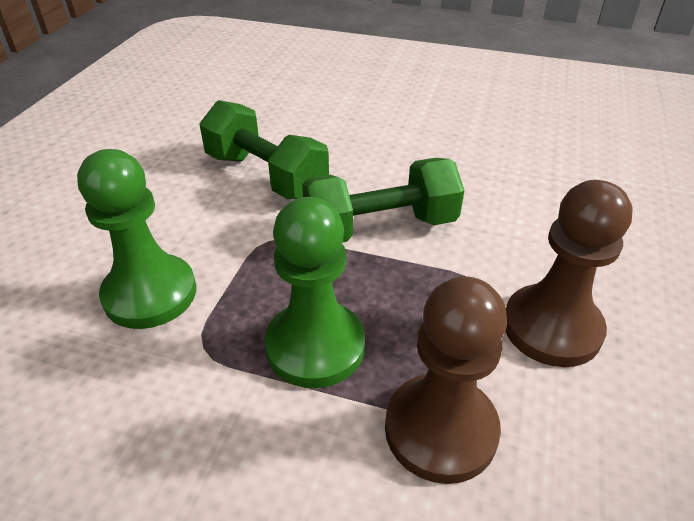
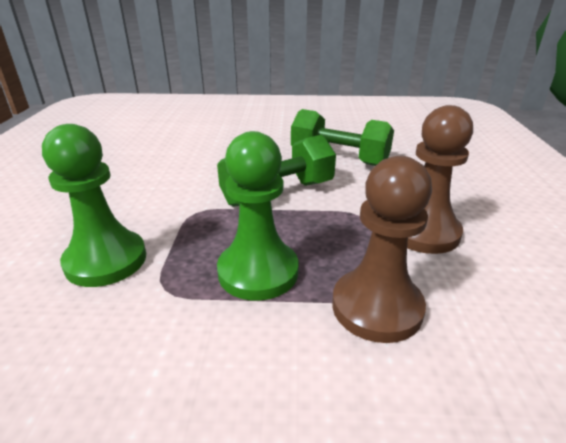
camera: 15 degrees left, 10 degrees down
green dumbbell [199,100,329,199] -> green dumbbell moved to [291,109,394,166]

